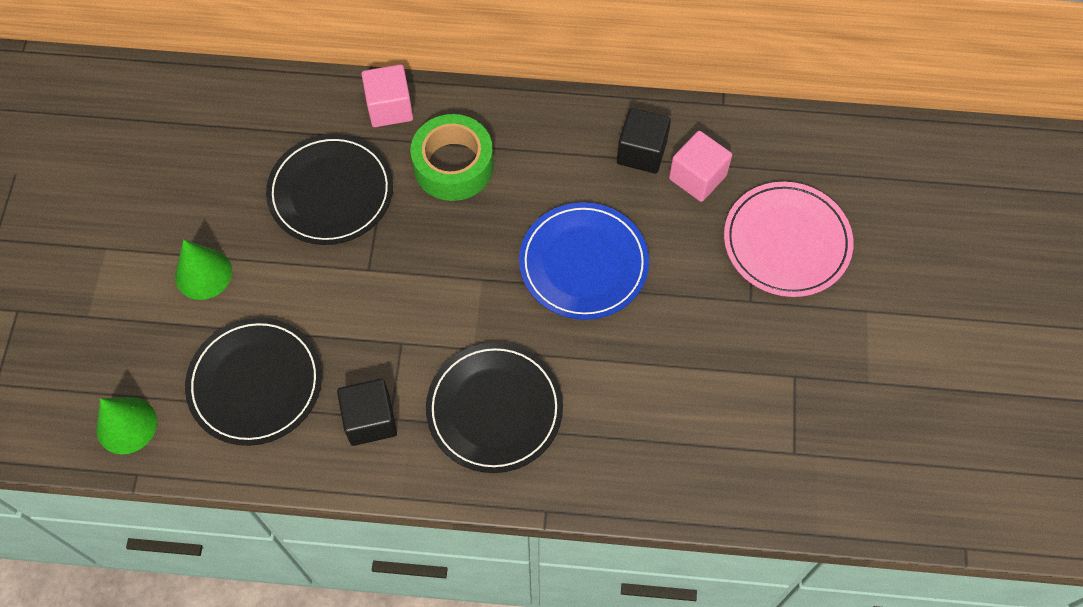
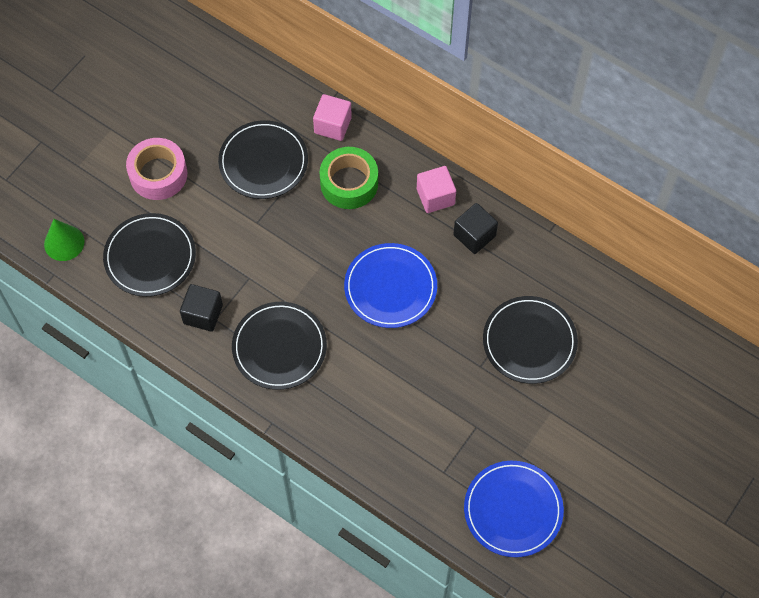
camera: 30 degrees right, 0 degrees up
green cone [175,239,232,300] -> pink tape [126,138,187,200]
pink cube [669,131,732,202] -> pink cube moved to [417,166,456,213]
pink plate [724,182,853,297] -> black plate [483,296,578,384]
none -> blue plate [464,461,564,557]

